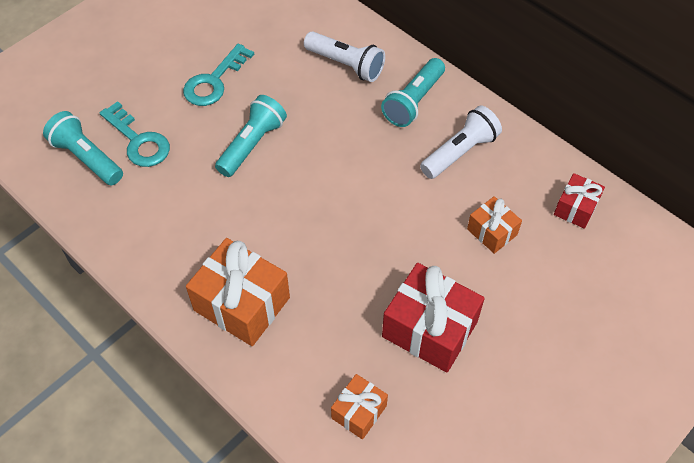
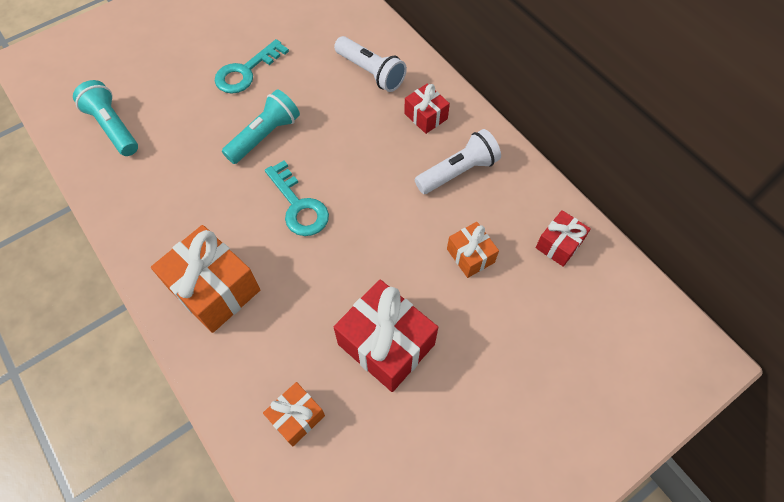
camera: 10 degrees right, 5 degrees up
turquoise key [100,101,170,167] -> turquoise key moved to [265,160,329,236]
turquoise flashlight [381,58,445,127] -> red gift [404,83,450,134]

